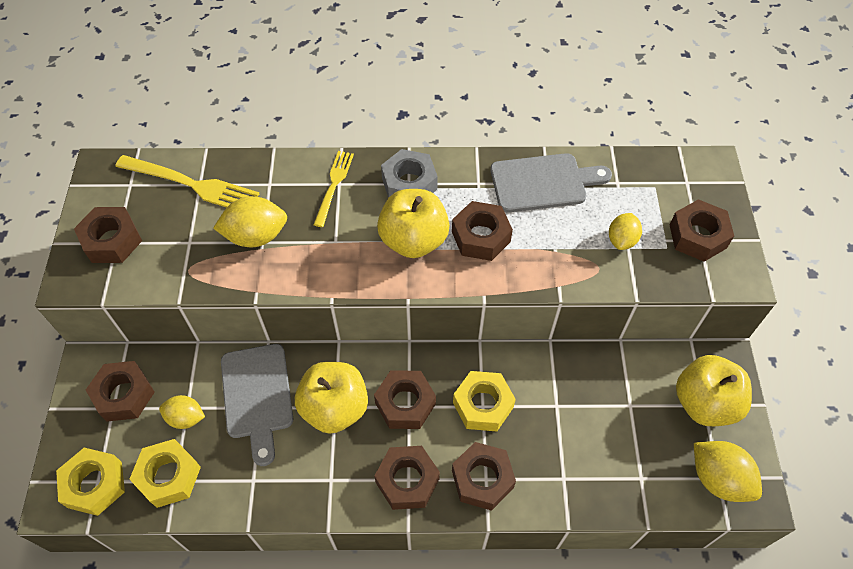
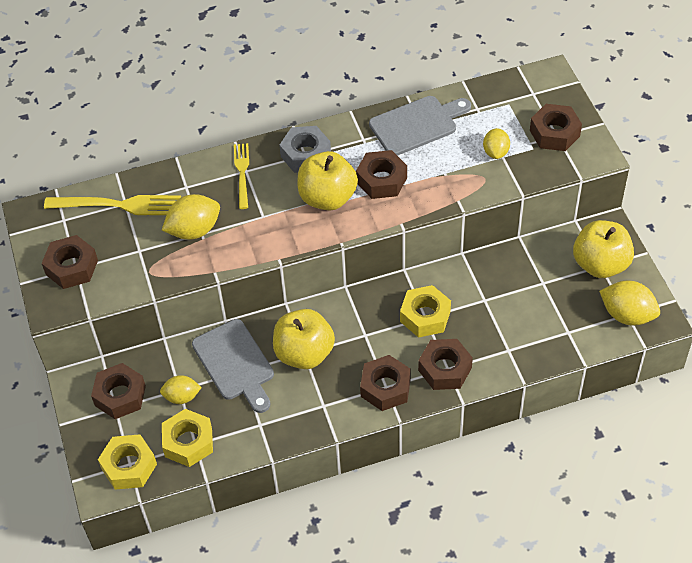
camera: 15 degrees left, 5 degrees down
brown nut [374,370,436,429] -> none

